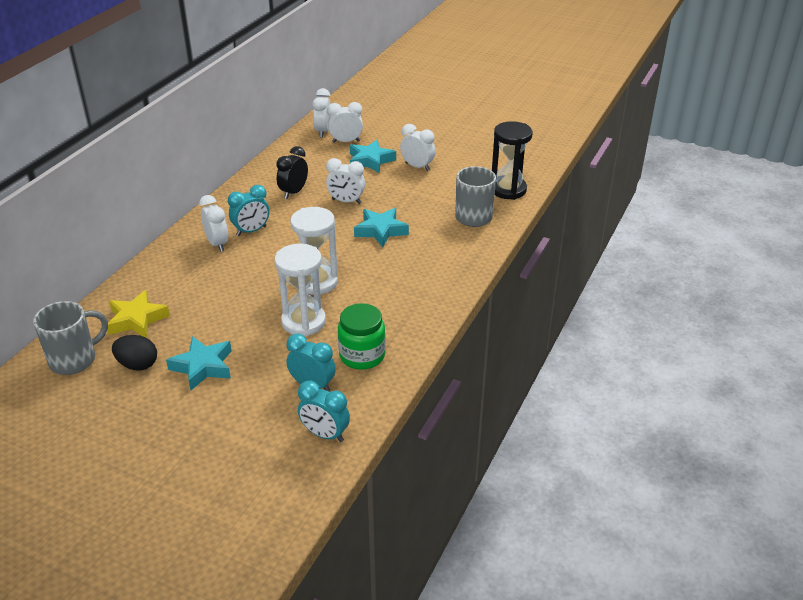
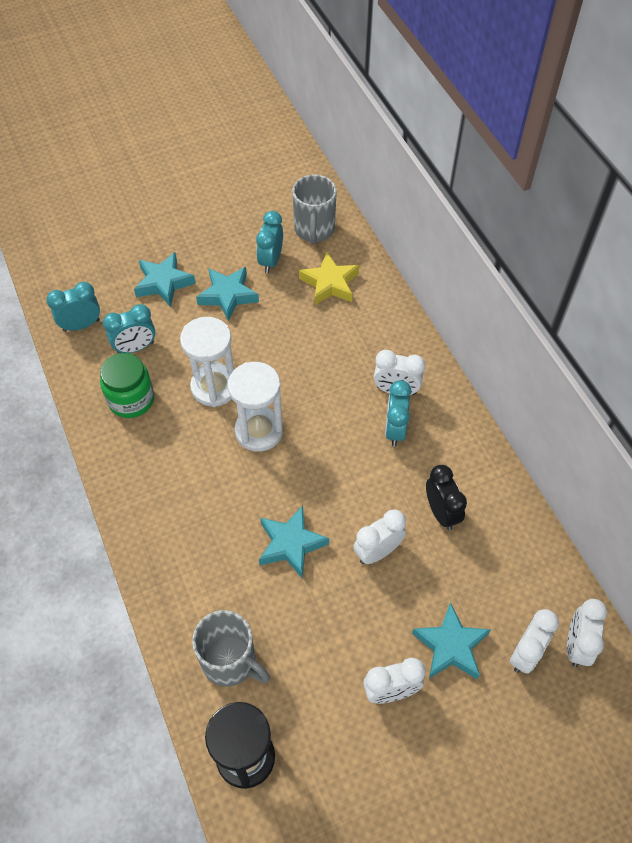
camera: 130 degrees right, 20 degrees up
black egg [112,335,157,371] -> turquoise clock [256,211,283,273]
white clock [312,88,331,137] -> white clock turned 120 degrees counterclockwise [567,599,607,667]
none -> turquoise star [134,252,196,307]

